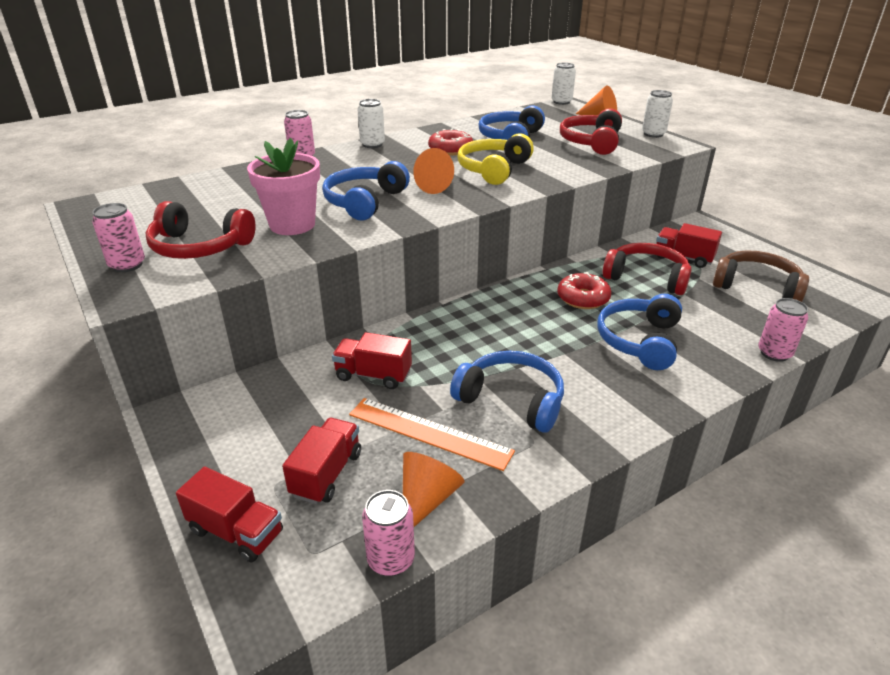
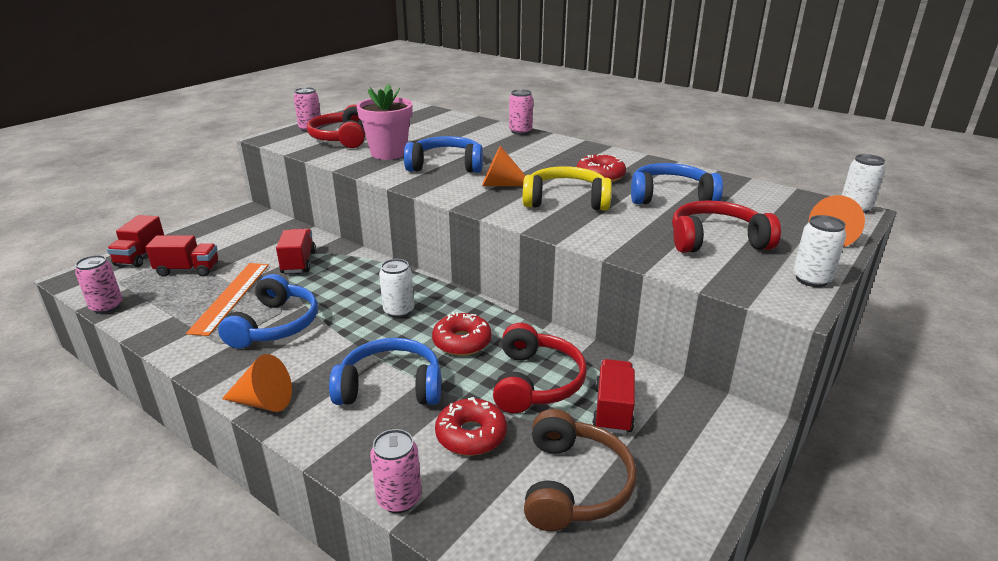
camera: 70 degrees right, 5 degrees down
white can [357,99,385,148] -> white can moved to [379,259,414,318]
orange cone [403,452,465,527] -> orange cone moved to [222,354,292,412]
none -> red donut [435,397,507,455]

